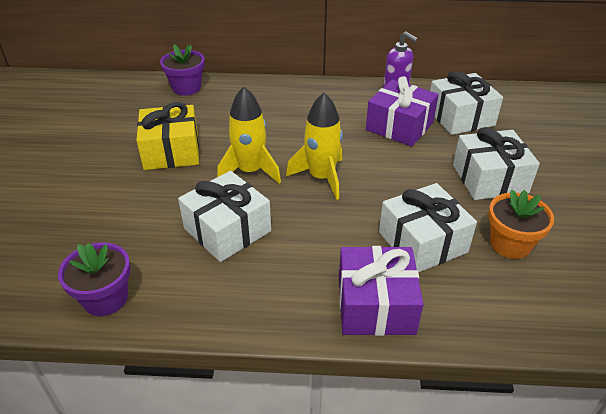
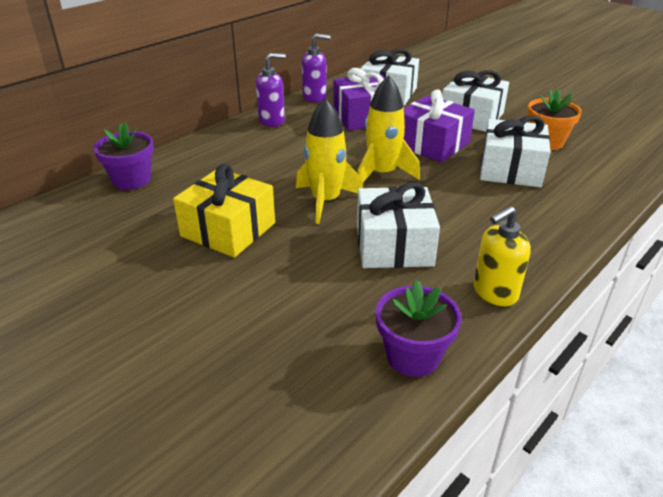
camera: 50 degrees left, 5 degrees down
purple gift [339,246,424,336] -> purple gift moved to [404,89,475,162]
none -> purple soap dispenser [256,53,286,127]
none -> yellow soap dispenser [474,206,531,306]

